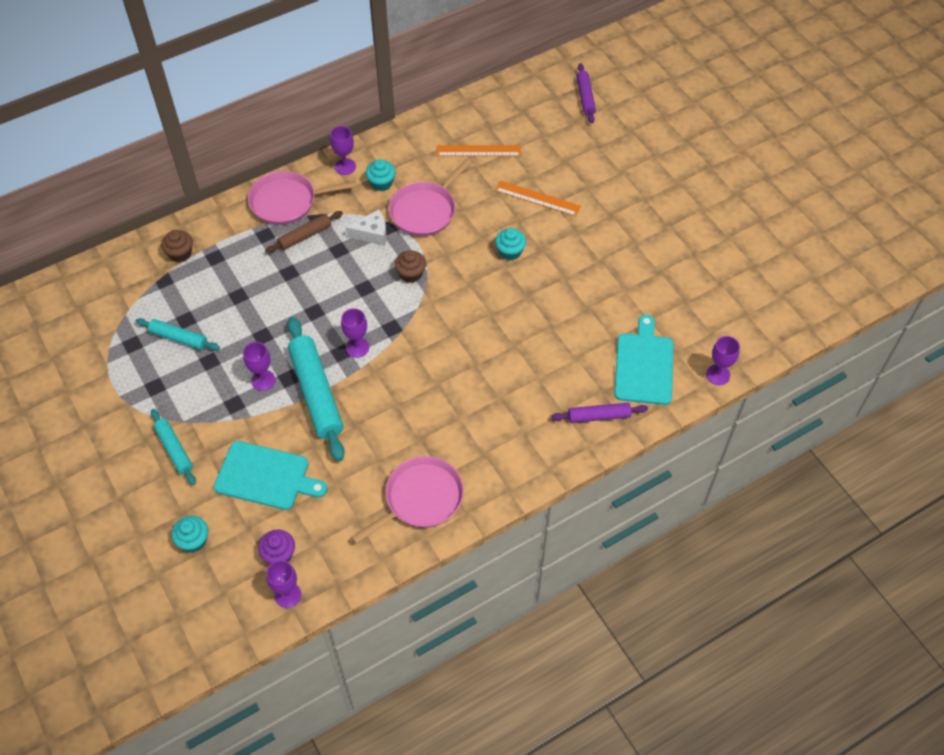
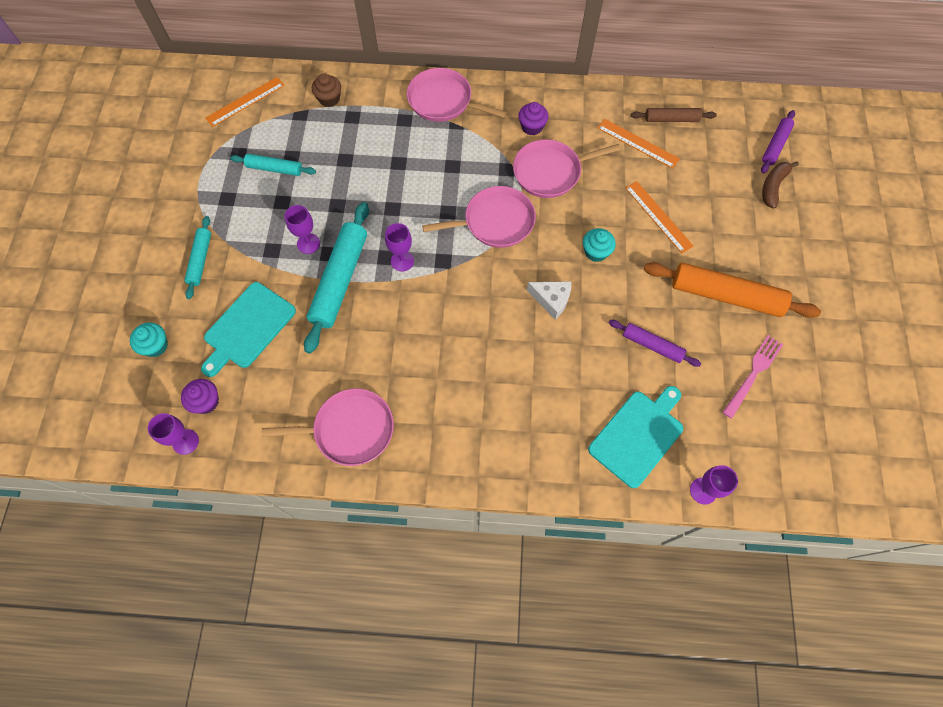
camera: 35 degrees right, 10 degrees up
turquoise rolling pin [136,318,220,350] -> turquoise rolling pin turned 45 degrees counterclockwise [230,154,316,176]
turquoise cutting board [214,441,327,510] -> turquoise cutting board turned 75 degrees clockwise [201,282,296,377]
brown rolling pin [265,211,343,253] -> brown rolling pin moved to [631,108,717,122]
purple goblet [330,126,356,175] -> none
white cheese [346,209,386,246] -> white cheese moved to [527,281,571,320]
turquoise cupcake [366,159,396,191] -> purple cupcake [518,102,549,136]
brown cupcake [394,250,426,283] -> pink pan [422,186,536,248]
purple rolling pin [551,403,648,423] -> purple rolling pin moved to [609,320,701,367]
none -> orange ruler [205,77,285,127]
none -> orange rolling pin [644,262,821,318]
none -> pink fork [722,335,783,419]
none -> brown banana [762,161,799,209]

